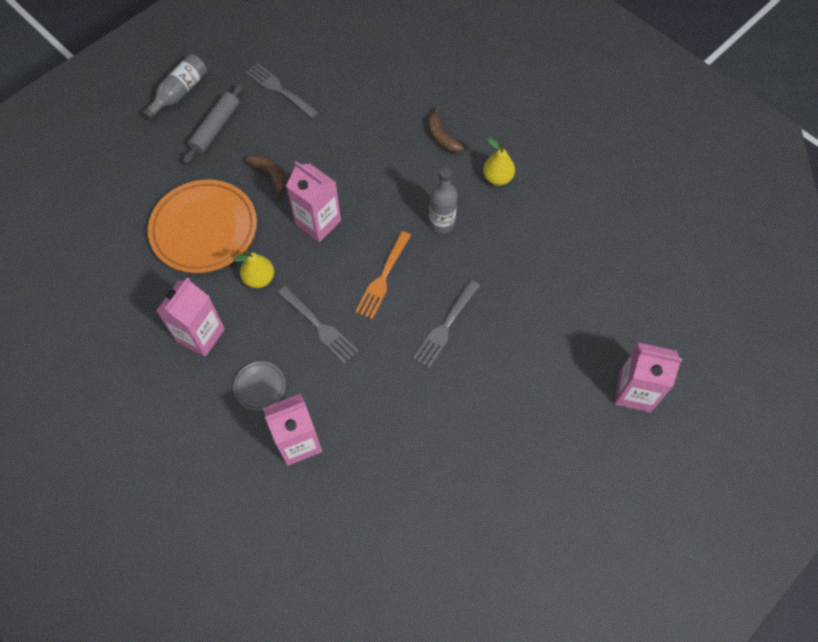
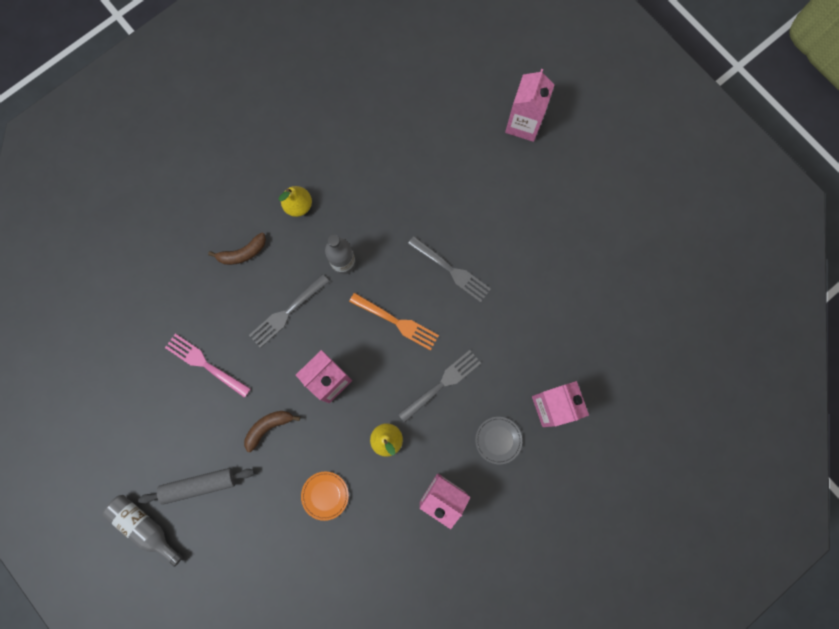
camera: 85 degrees left, 15 degrees up
orange plate [148,180,257,273] -> orange plate [301,471,349,521], size x0.44
grey rolling pin [183,83,244,164] -> grey rolling pin turned 45 degrees counterclockwise [138,468,254,505]
grey fork [246,63,319,119] -> grey fork moved to [249,274,330,348]
none -> pink fork [165,333,251,398]

